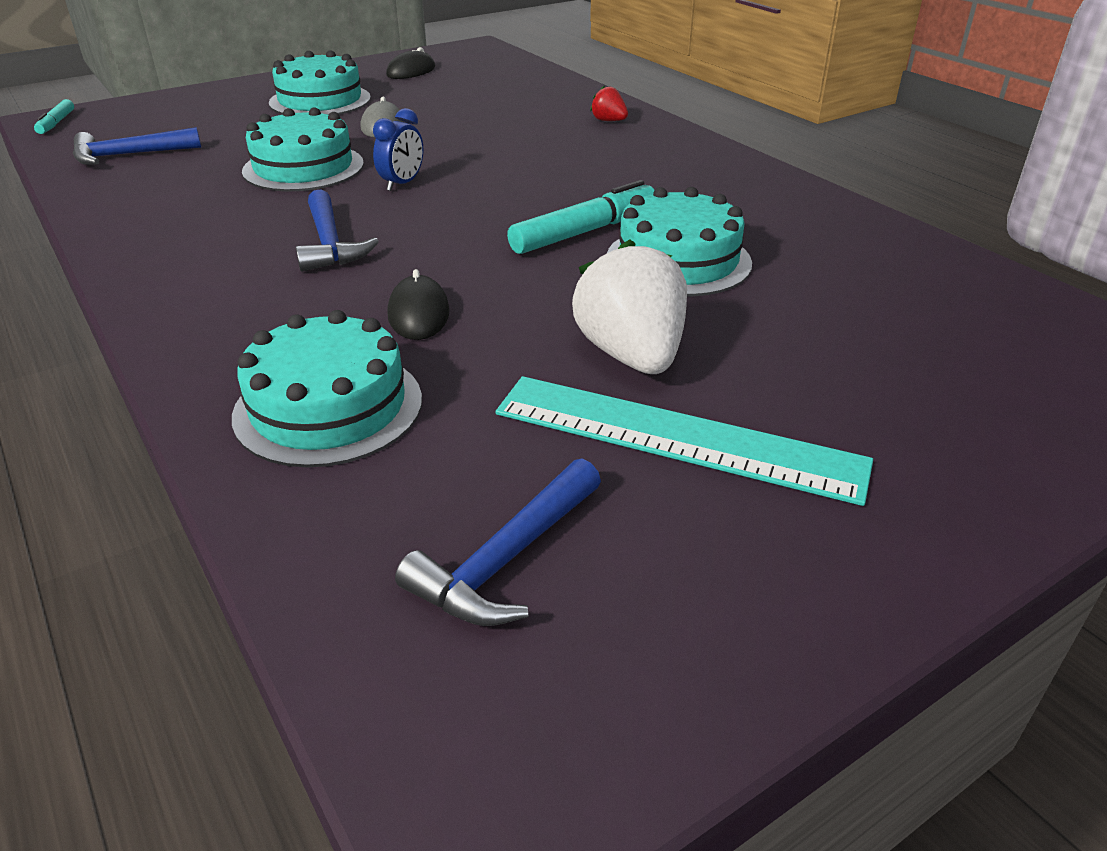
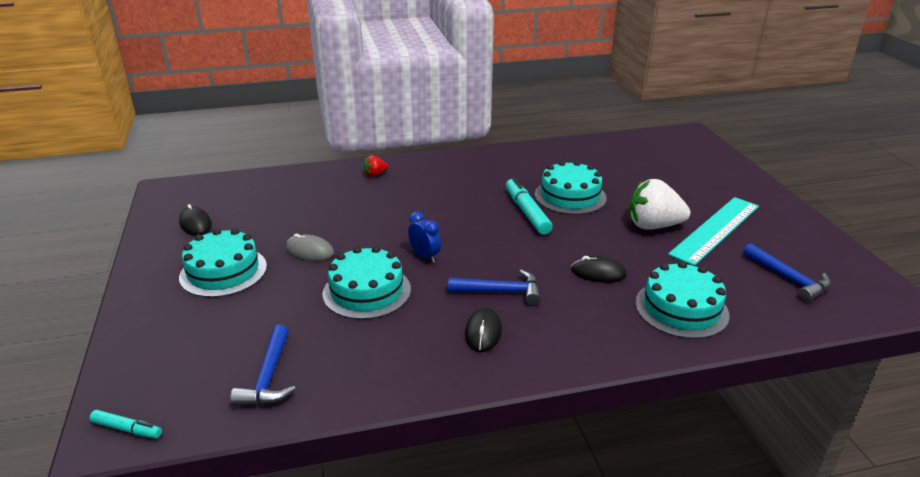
camera: 70 degrees left, 5 degrees down
none -> black mouse [465,308,502,352]

